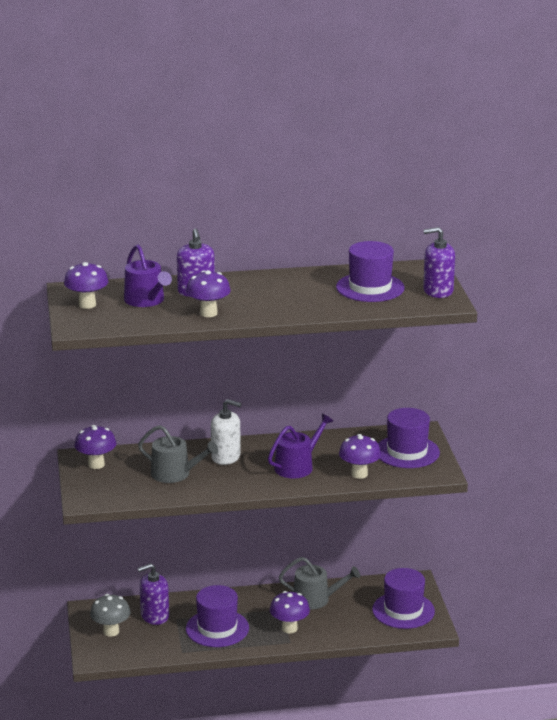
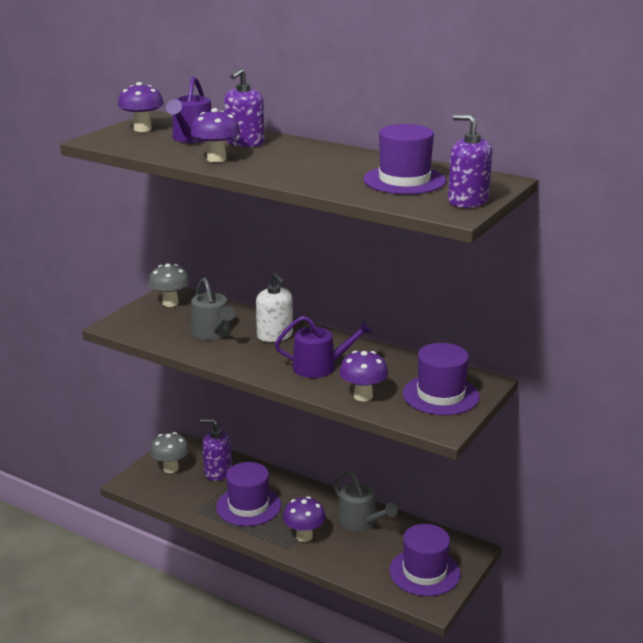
camera: 40 degrees right, 0 degrees up
purple mushroom [75,425,116,469] -> grey mushroom [148,264,190,307]

